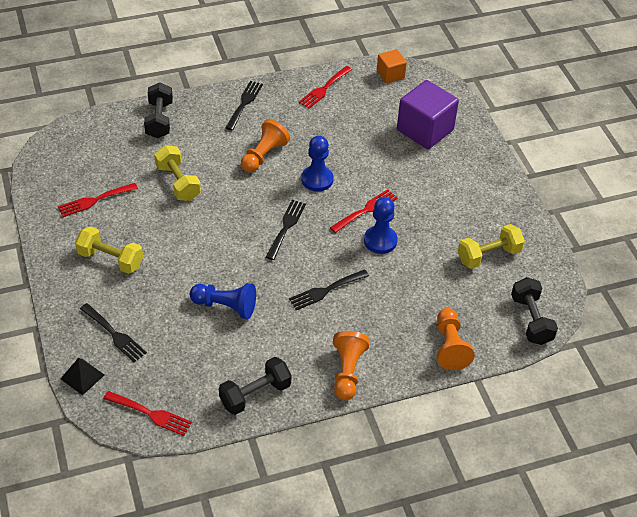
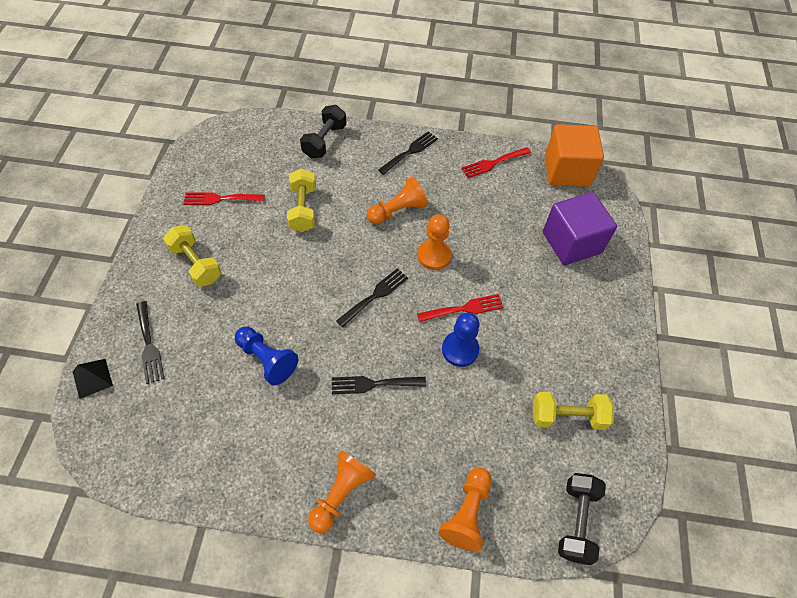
camera: 25 degrees right, 10 degrees up
red fork [103,391,192,436] -> none
black dumbbell [219,357,291,415] -> none
blue pawn [301,136,333,191] -> orange pawn [417,214,452,270]
orange cube [377,49,407,83] -> orange cube [545,124,604,187], size x1.85

